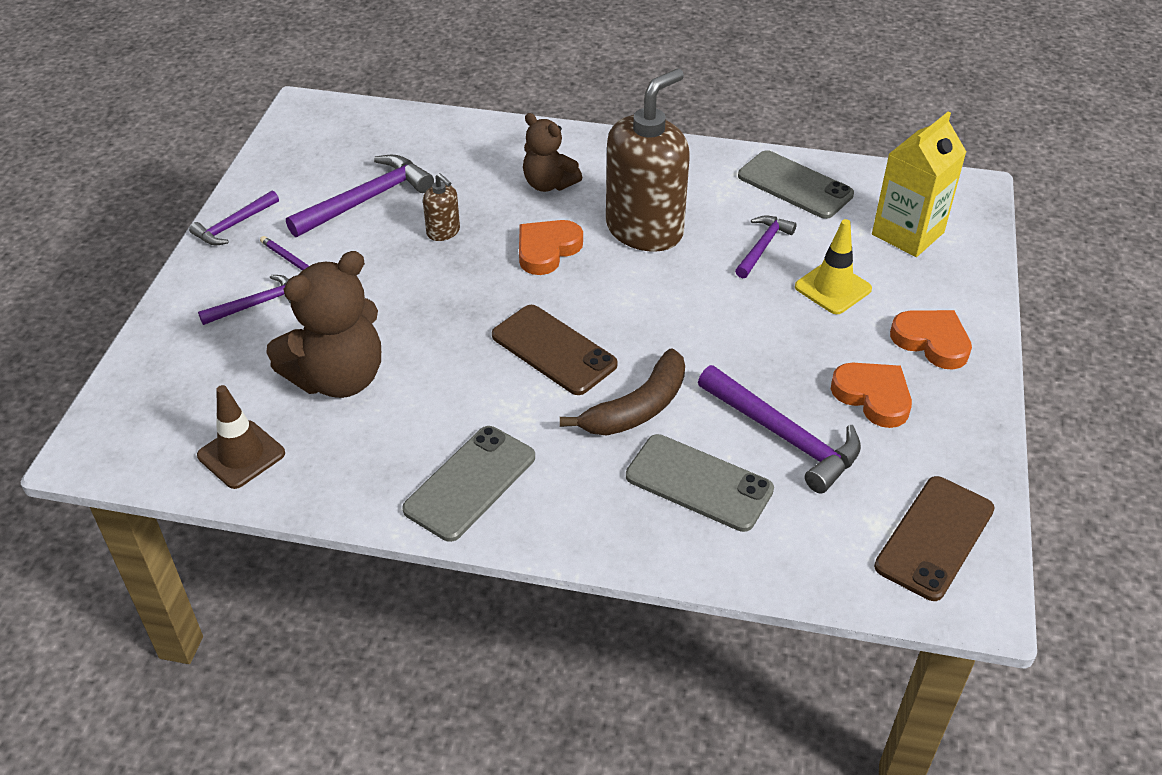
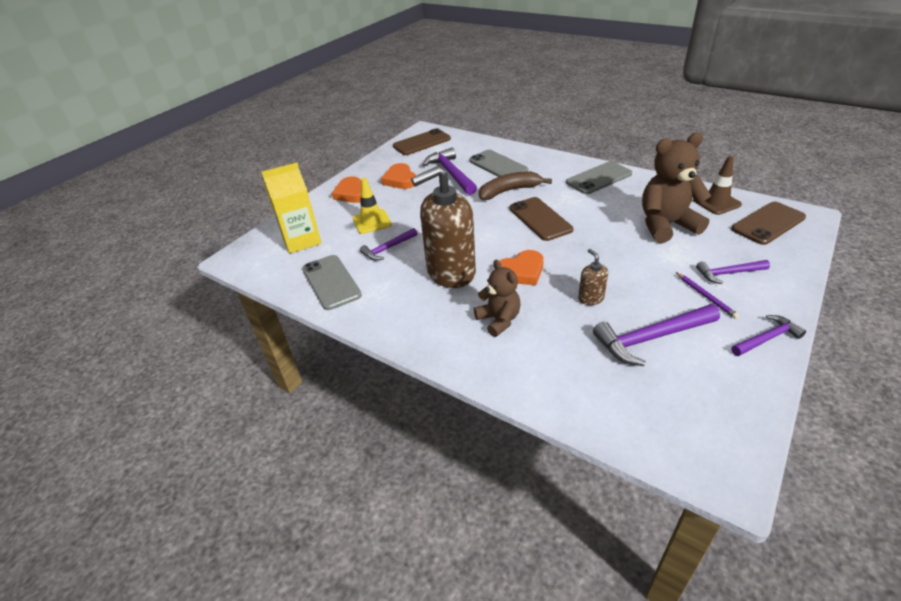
camera: 155 degrees left, 5 degrees down
none -> brown phone [731,202,806,245]

